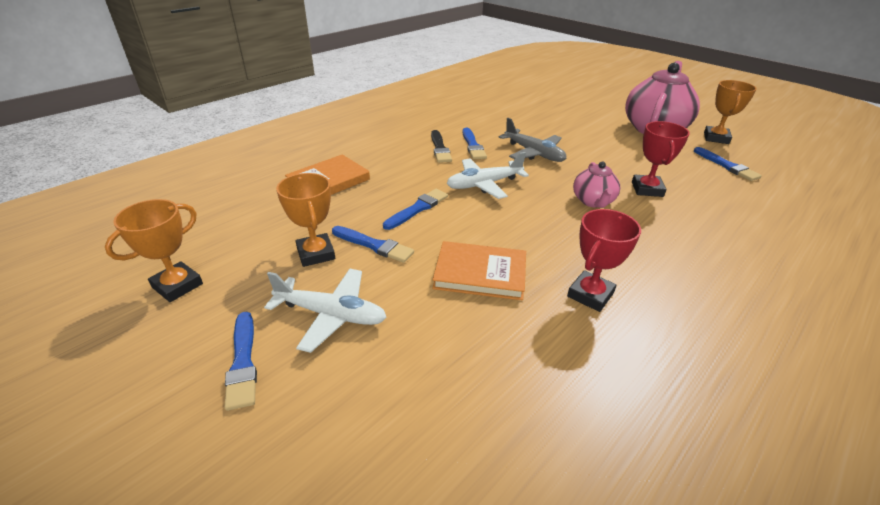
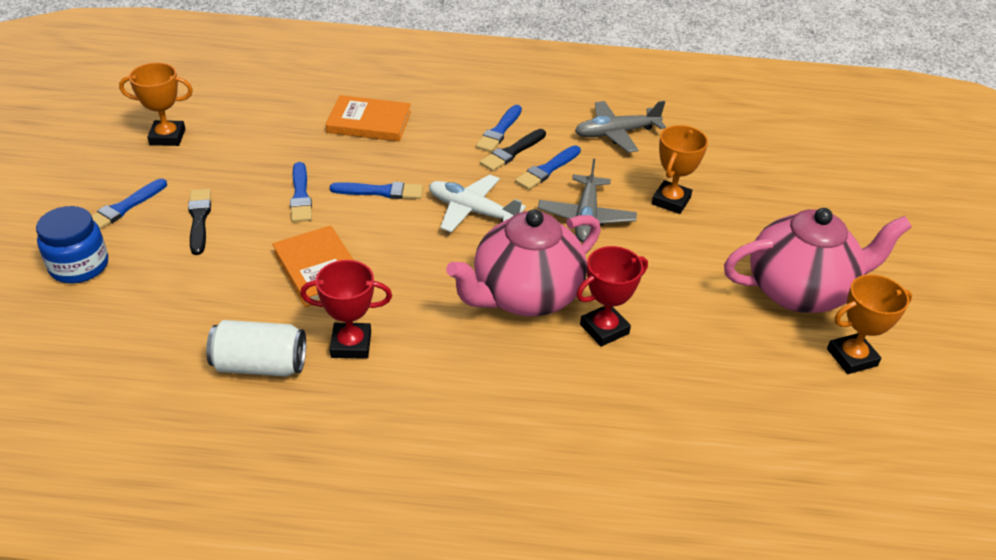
camera: 50 degrees right, 5 degrees up
white plane [264,269,387,353] -> black brush [188,189,211,255]
orange trophy [276,173,335,267] -> orange trophy moved to [652,125,708,214]
pink teapot [573,162,620,208] -> pink teapot [446,209,601,317], size x1.94
blue brush [694,147,762,181] -> blue brush moved to [476,105,522,152]
none -> blue jar [36,206,108,283]
none -> white can [206,320,306,377]
none -> grey plane [575,101,666,153]

